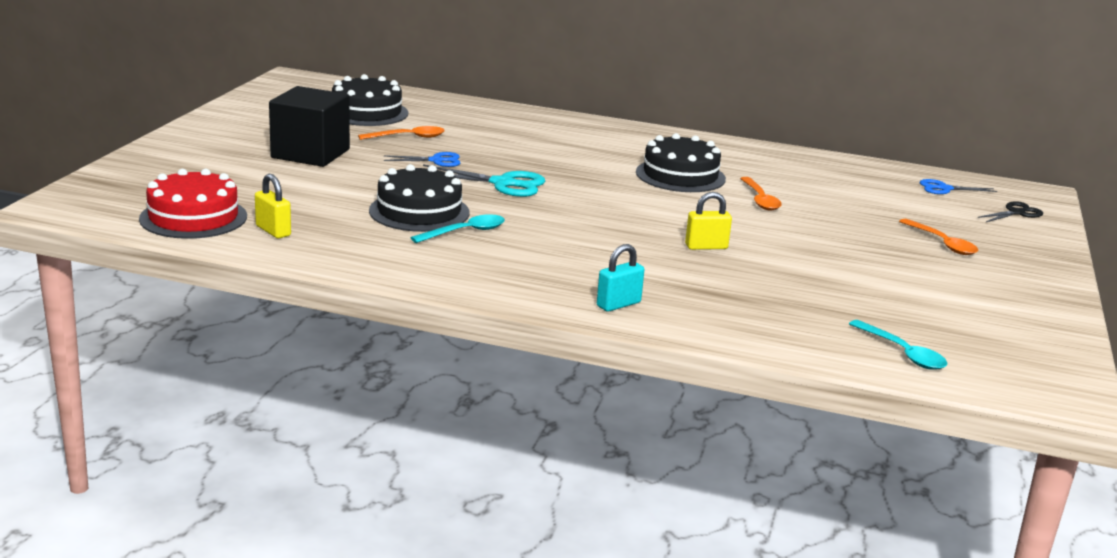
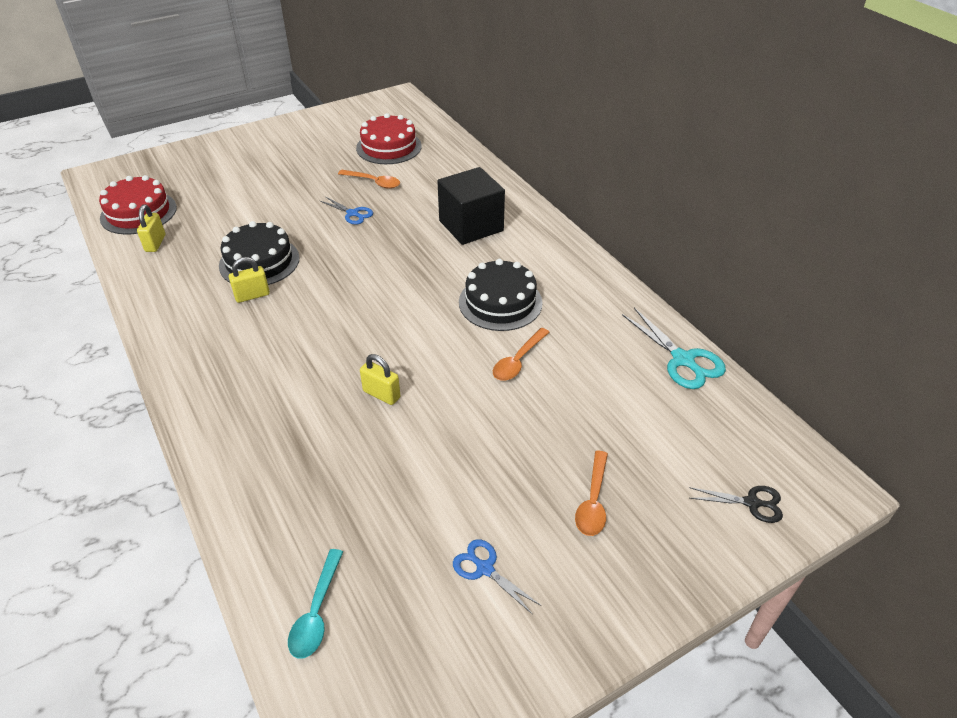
camera: 45 degrees right, 20 degrees up
black cube [269,86,350,167] -> black cube moved to [438,167,505,245]
black cake [332,74,408,126] -> red cake [356,113,422,164]
turquoise spoon [411,214,505,243] -> yellow padlock [229,257,270,303]
turquoise scissors [423,164,545,197] -> turquoise scissors moved to [622,308,726,389]
turquoise padlock [597,244,644,312] -> none
blue scissors [920,179,997,194] -> blue scissors moved to [453,539,540,615]

